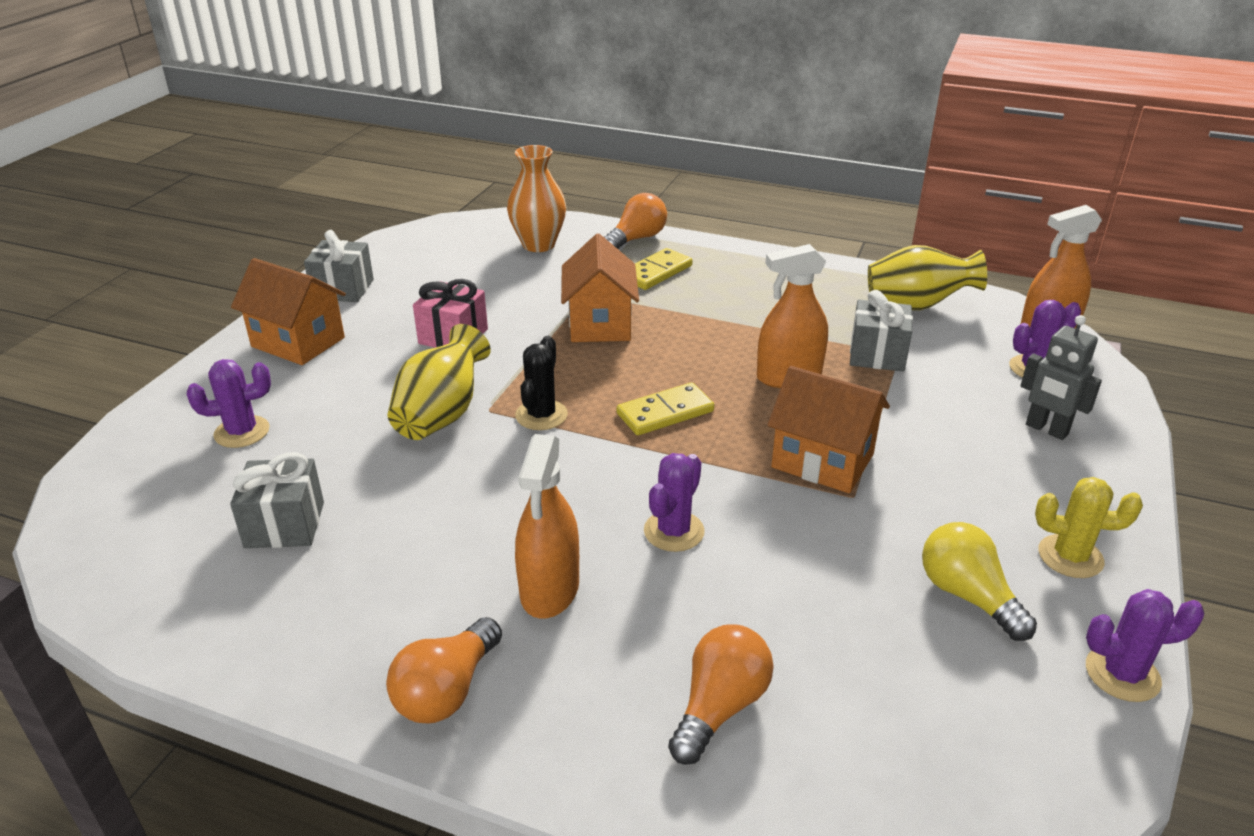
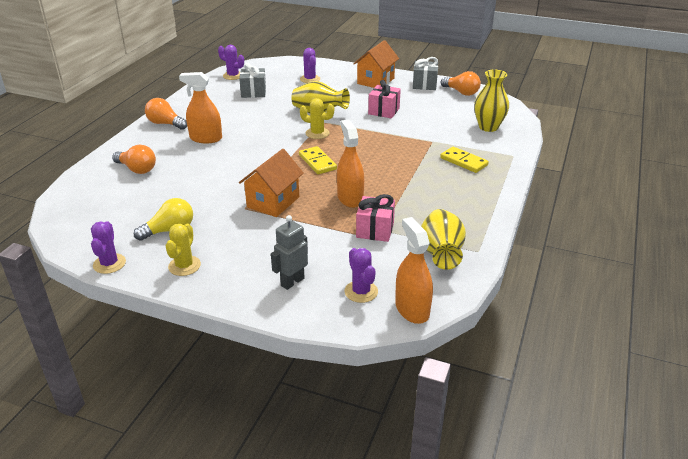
camera: 90 degrees right, 0 degrees up
orange vase [507,145,566,252] -> yellow vase [474,70,509,132]
black cactus [515,336,568,430] -> yellow cactus [300,98,334,139]
orange house [561,234,639,342] -> none
orange light bulb [604,193,667,249] -> orange light bulb moved to [441,71,481,96]
purple cactus [644,453,705,552] -> purple cactus moved to [218,45,244,80]
grey gift [850,290,913,372] -> pink gift [356,194,395,242]

